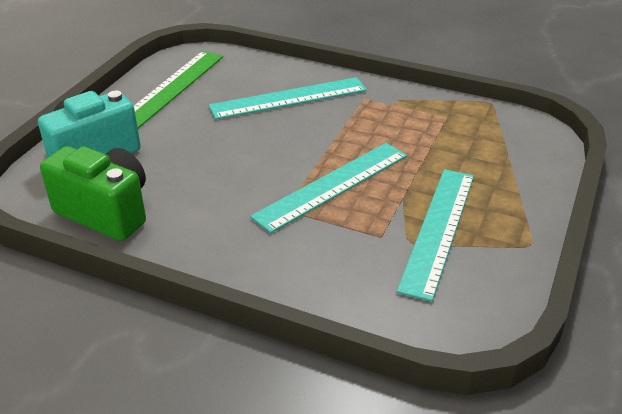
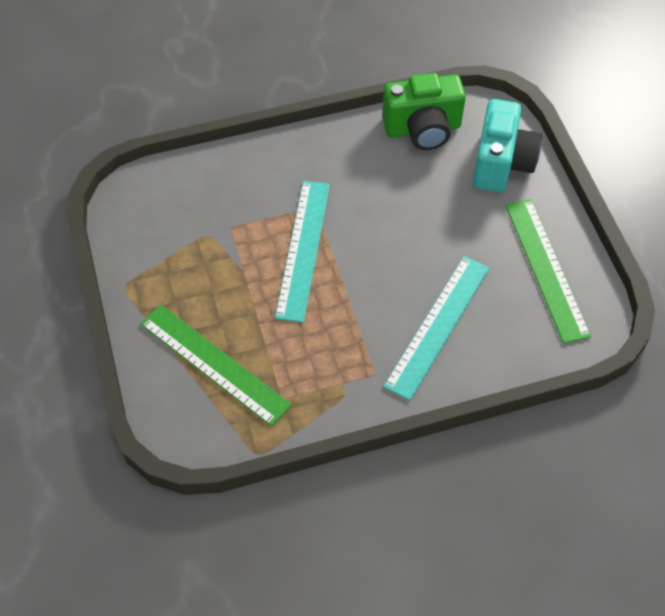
camera: 140 degrees right, 20 degrees up
turquoise ruler [397,169,474,302] -> none
none -> green ruler [140,304,292,426]

